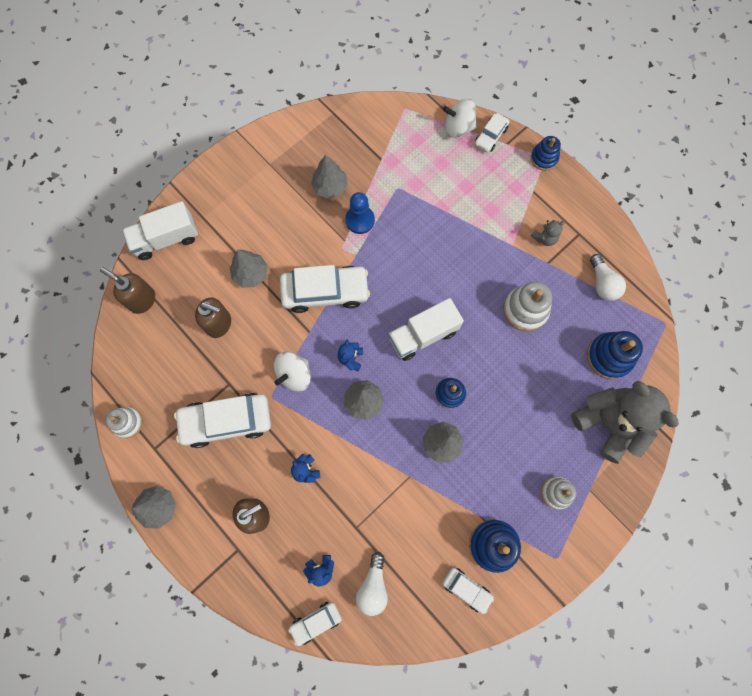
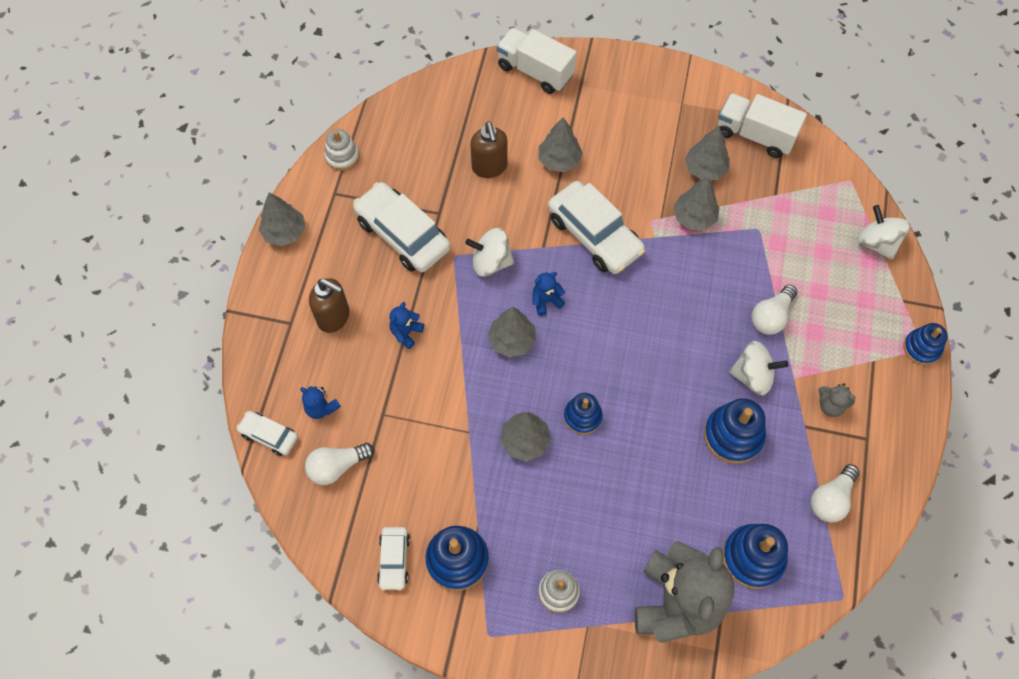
camera: 55 degrees right, 10 degrees down
brown soap dispenser [100,267,155,314] -> none
blue pawn [345,192,375,234] -> grey tree [674,177,719,230]
white truck [388,298,464,361] -> white truck moved to [718,93,807,158]
white car [475,113,510,153] -> none
white stacking toy [503,282,552,331] -> blue stacking toy [704,398,766,464]
none -> white spinning top [729,341,788,395]
none -> white light bulb [752,285,797,335]

